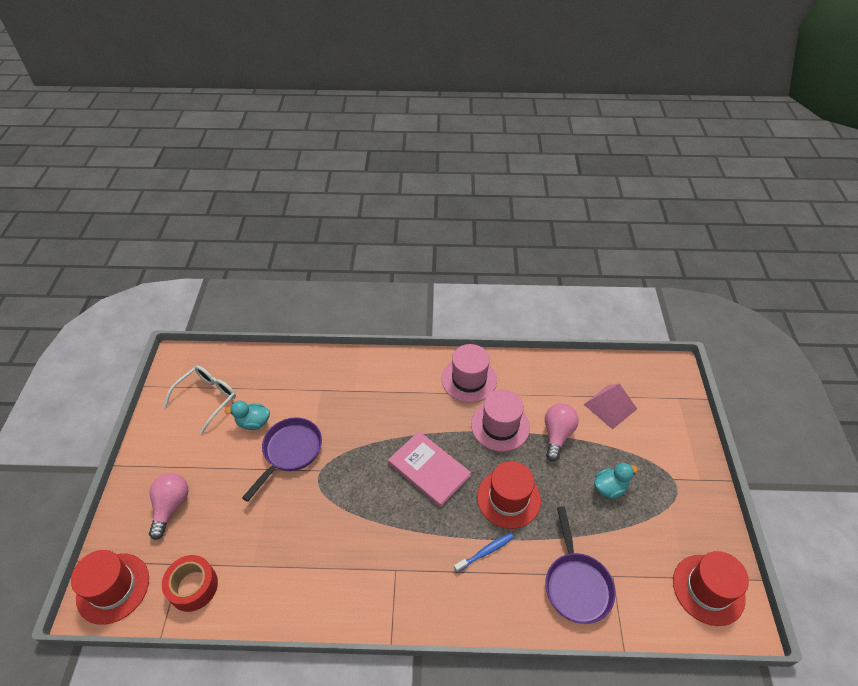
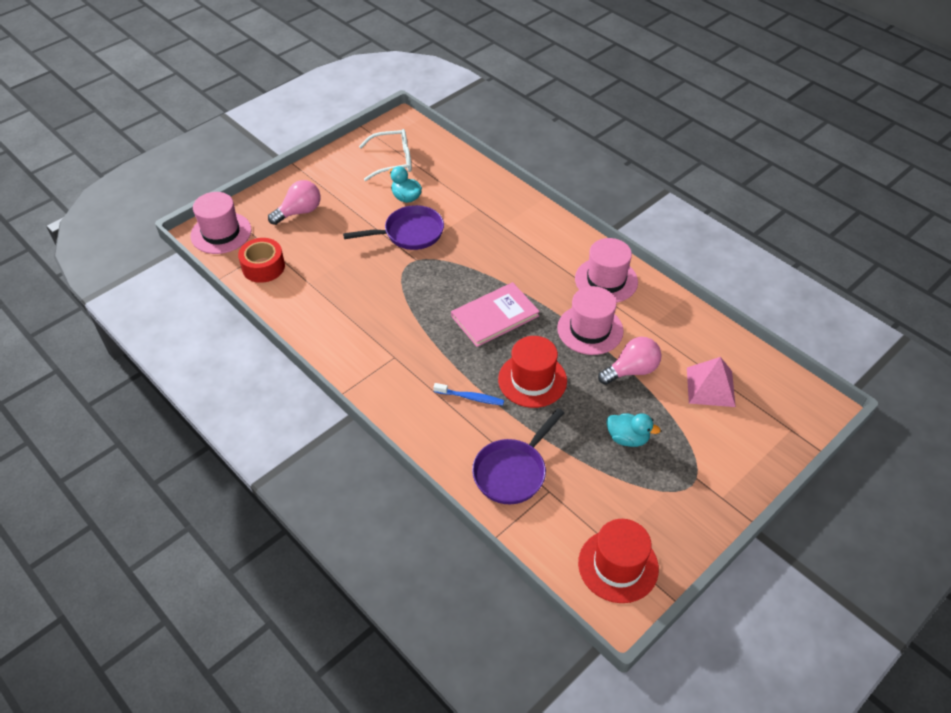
camera: 45 degrees right, 0 degrees up
red hat [71,550,149,625] -> pink hat [191,192,251,254]
pink book [388,431,471,507] -> pink book turned 60 degrees clockwise [451,282,540,347]

